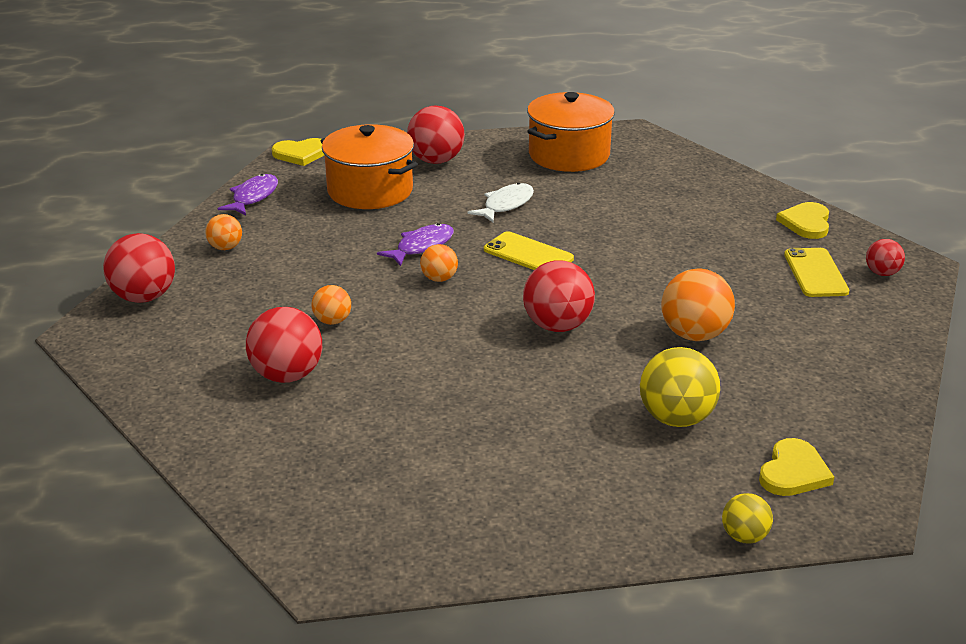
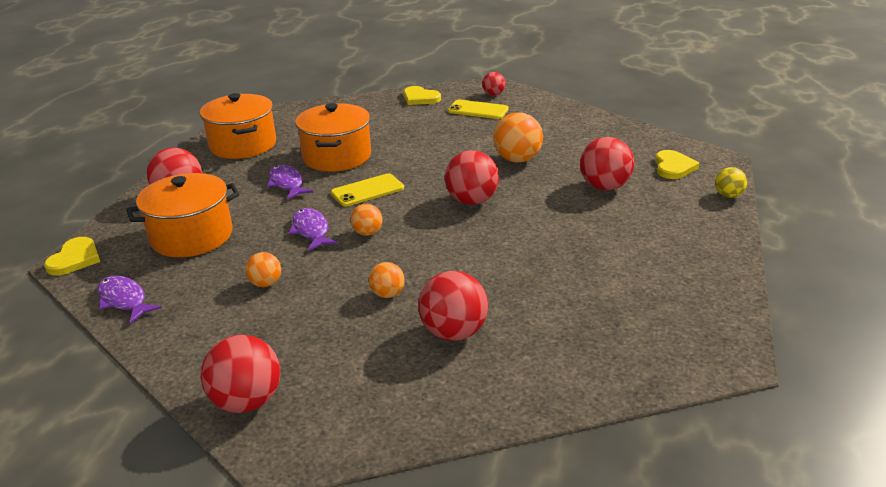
camera: 65 degrees left, 0 degrees up
orange ball [205,214,242,250] -> orange ball moved to [245,252,281,287]
white fish [467,183,534,223] -> purple fish [267,165,313,200]
yellow ball [640,347,720,427] -> red ball [580,137,634,190]
yellow heart [759,438,834,496] -> yellow heart turned 45 degrees clockwise [655,150,699,179]
none -> orange pot [295,103,371,171]

